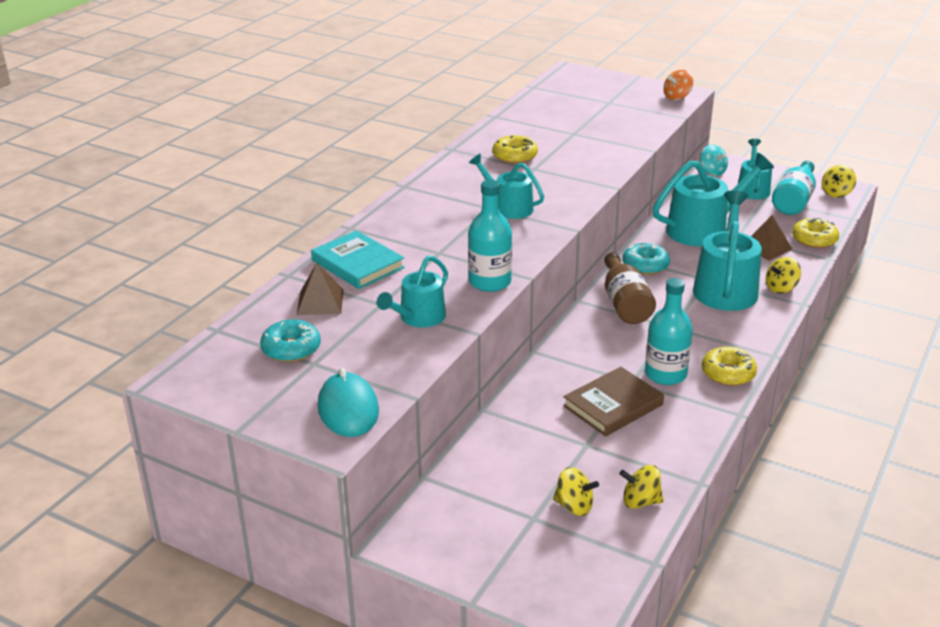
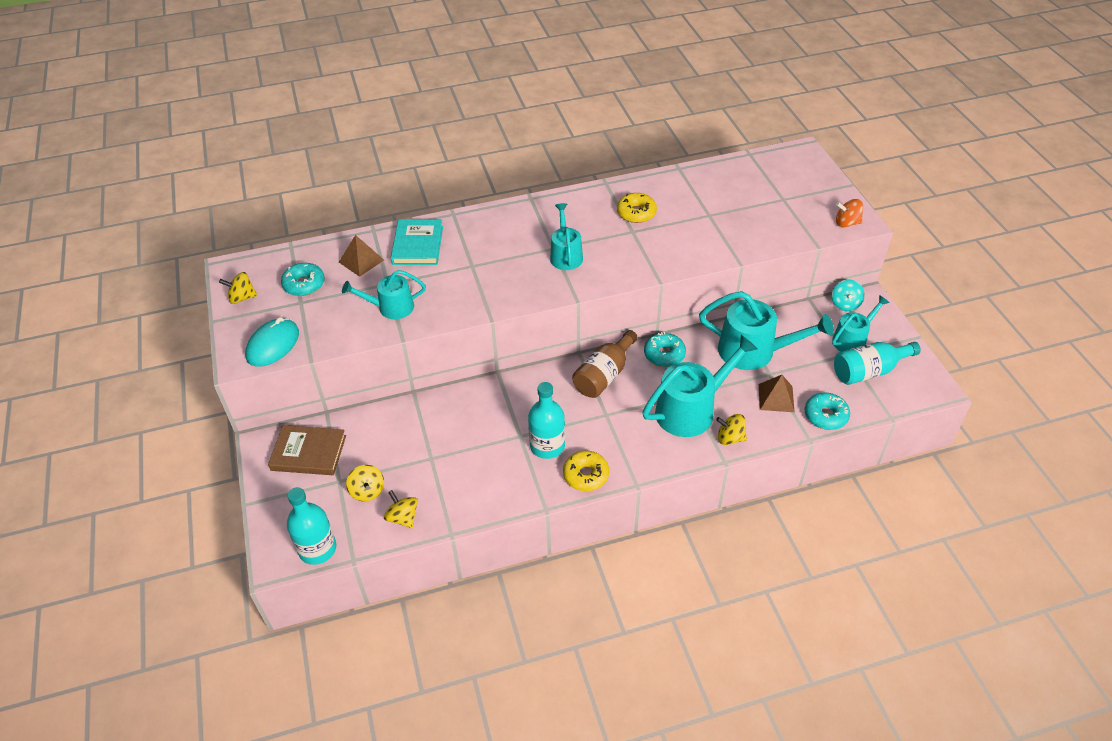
camera: 45 degrees right, 15 degrees up
turquoise bottle [468,180,512,292] -> turquoise bottle moved to [287,487,336,565]
brown book [563,367,664,436] -> brown book moved to [268,425,346,475]
yellow donut [792,218,839,248] -> turquoise donut [805,392,850,430]
yellow spinning top [822,165,856,198] -> yellow spinning top moved to [219,272,257,304]

